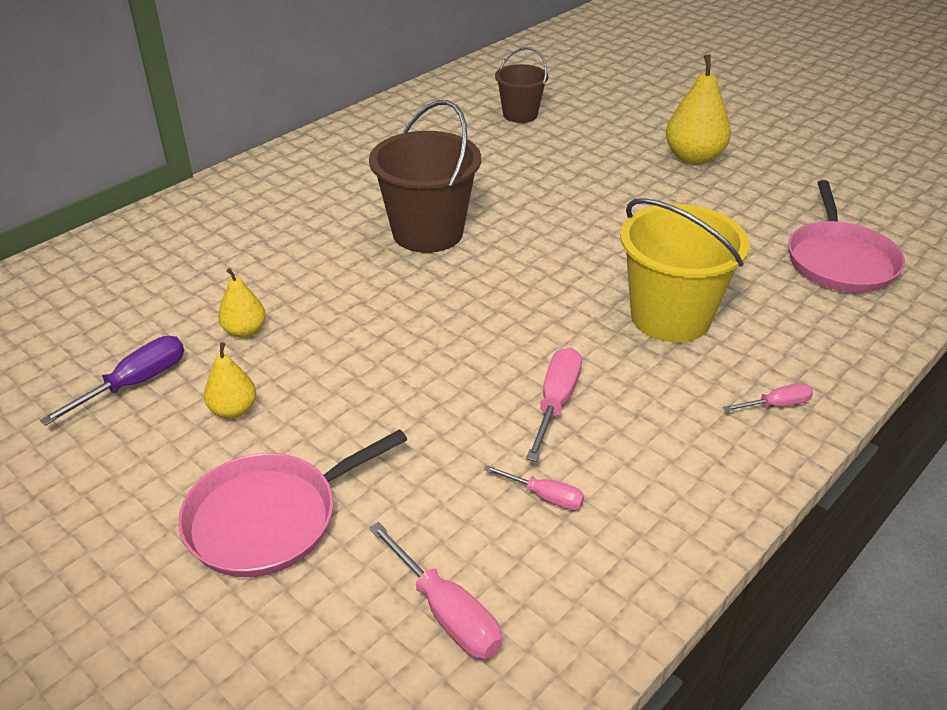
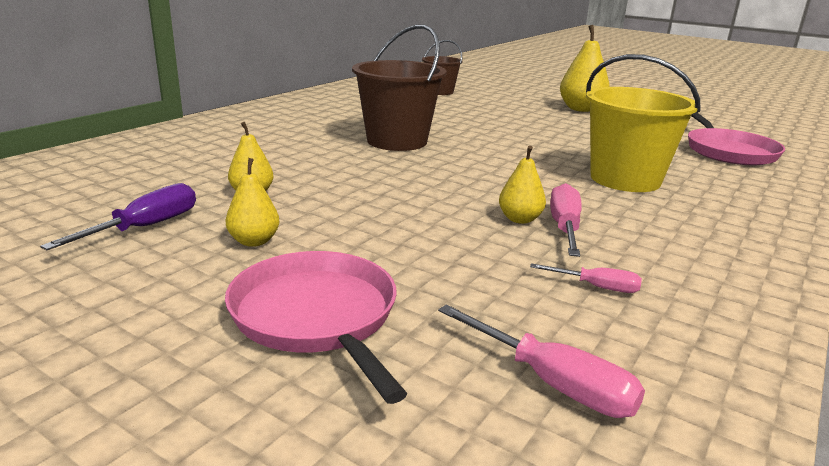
camera: 10 degrees left, 15 degrees down
pink pan [178,429,407,577] -> pink pan turned 105 degrees clockwise [225,251,407,404]
pink screwdriver [723,383,813,411] -> none
none -> yellow pear [499,146,546,224]

